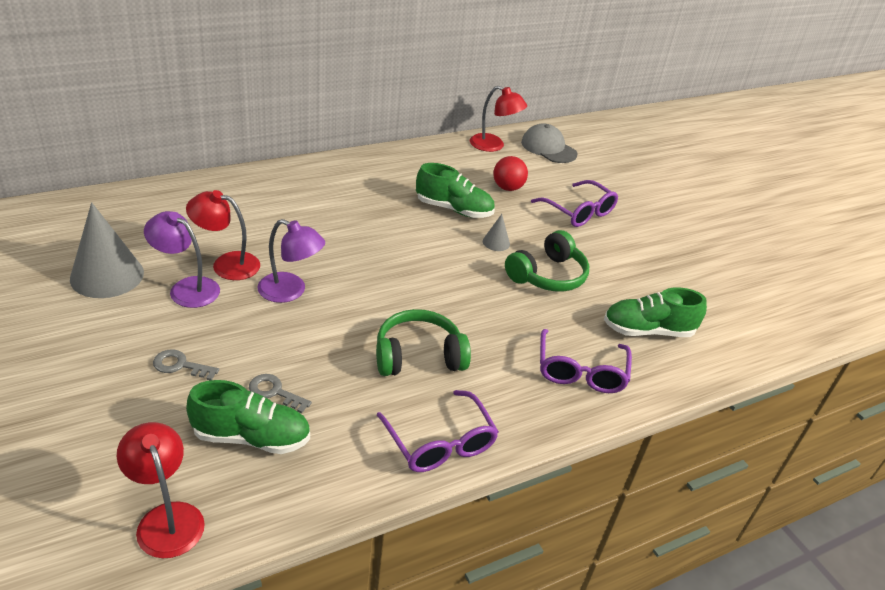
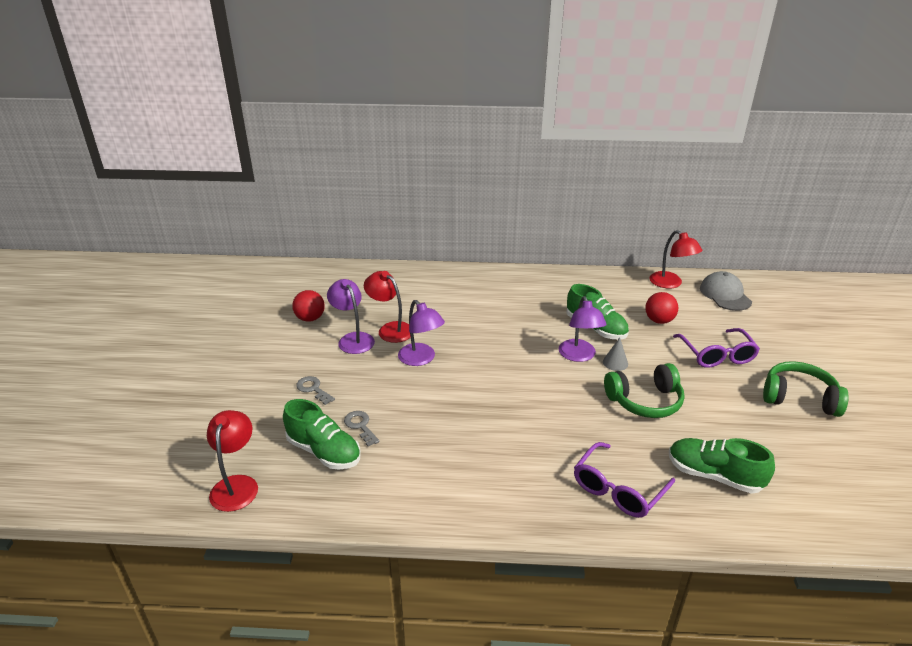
camera: 35 degrees right, 5 degrees down
grey cone [70,202,144,298] -> red ball [292,290,325,322]
green headphones [376,309,471,376] -> green headphones moved to [763,361,849,417]
purple glasses [377,390,499,472] -> none
none -> purple lamp [559,296,606,362]

